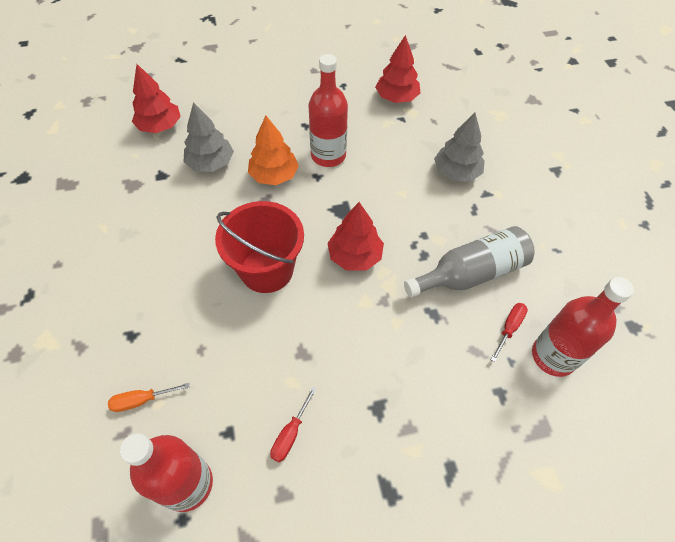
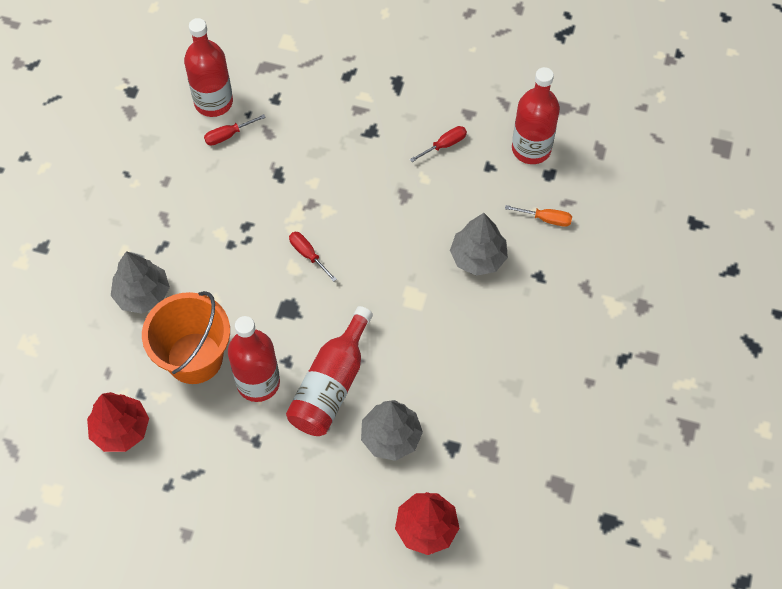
camera: 150 degrees left, 5 degrees up
red bucket [215,201,304,293] -> none
orange tree [248,116,299,185] -> red bottle [286,306,373,436]
red tree [327,202,384,271] -> red screwdriver [289,232,337,282]
grey bottle [404,226,534,297] -> none
none -> orange bucket [142,291,230,384]
none -> grey tree [450,213,508,276]

